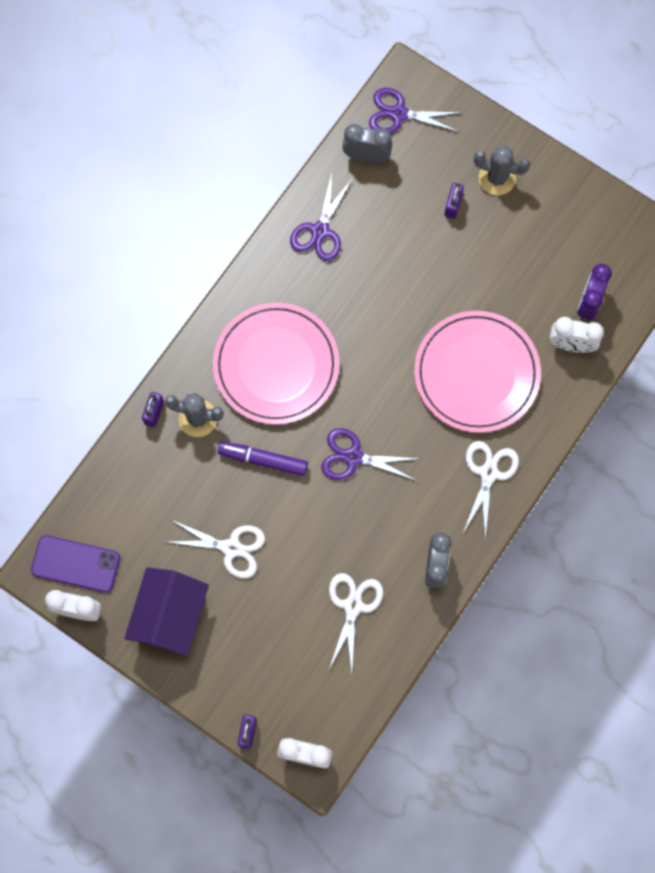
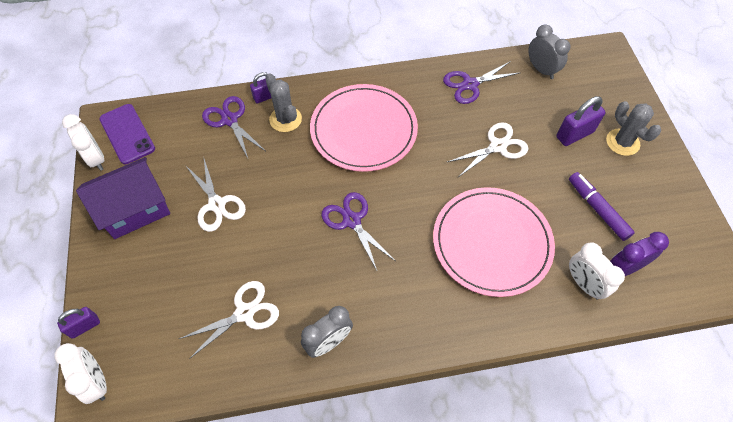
camera: 45 degrees right, 15 degrees down
purple marker [218,442,308,476] -> purple marker moved to [569,172,635,241]
purple scissors [369,88,463,133] -> purple scissors moved to [202,96,265,158]
purple padlock [444,183,464,219] -> purple padlock [556,96,606,146], size x1.56
white scissors [464,441,519,539] -> white scissors moved to [447,122,528,177]

